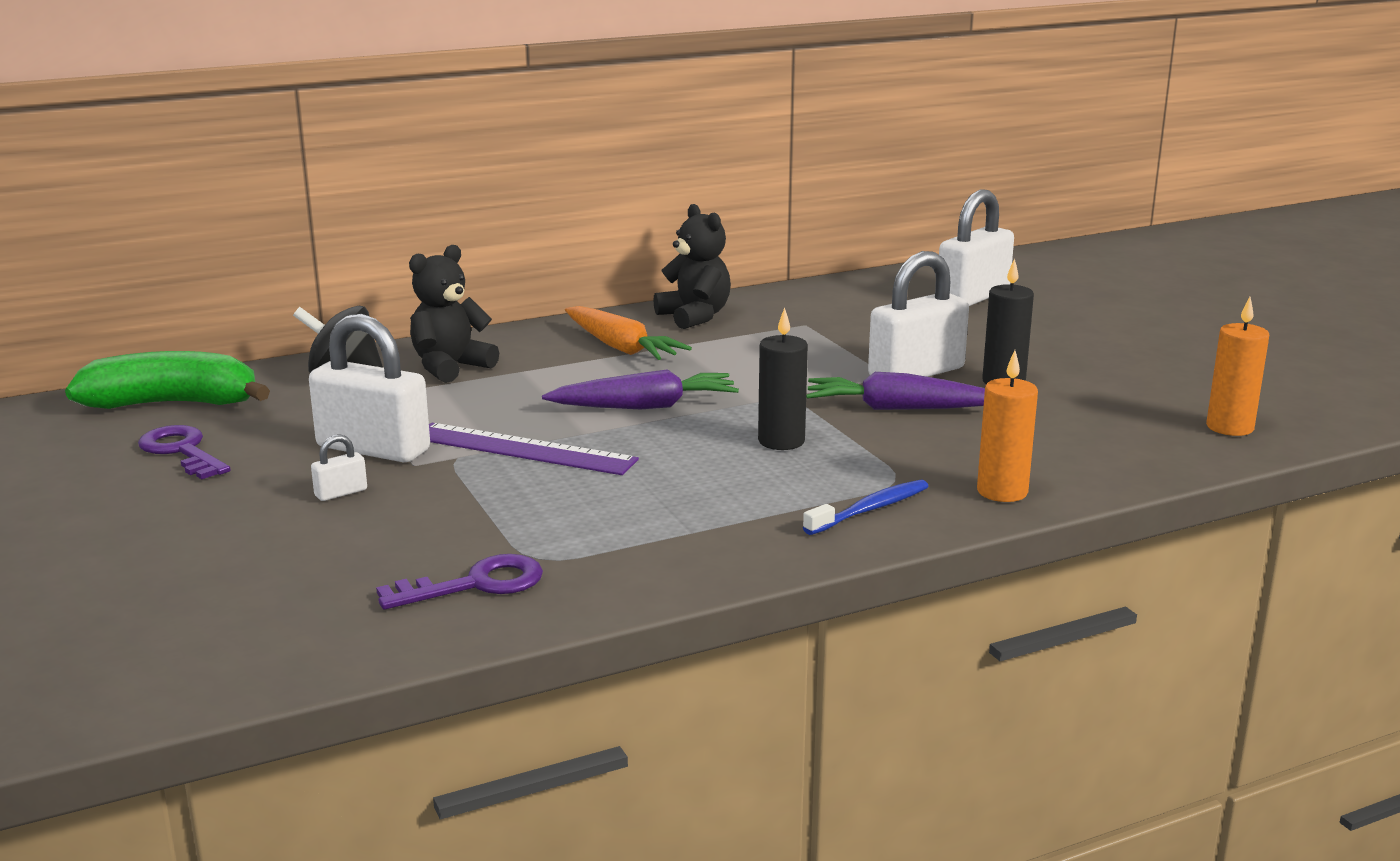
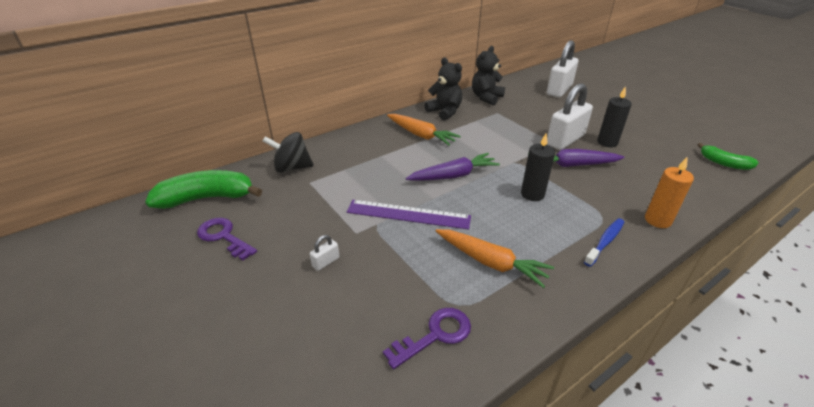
camera: 10 degrees left, 15 degrees up
white padlock [309,314,430,462] -> none
black teddy bear [409,245,499,383] -> black teddy bear moved to [472,46,505,105]
orange candle [1206,297,1269,436] -> green banana [698,143,758,170]
none -> orange carrot [436,229,554,288]

